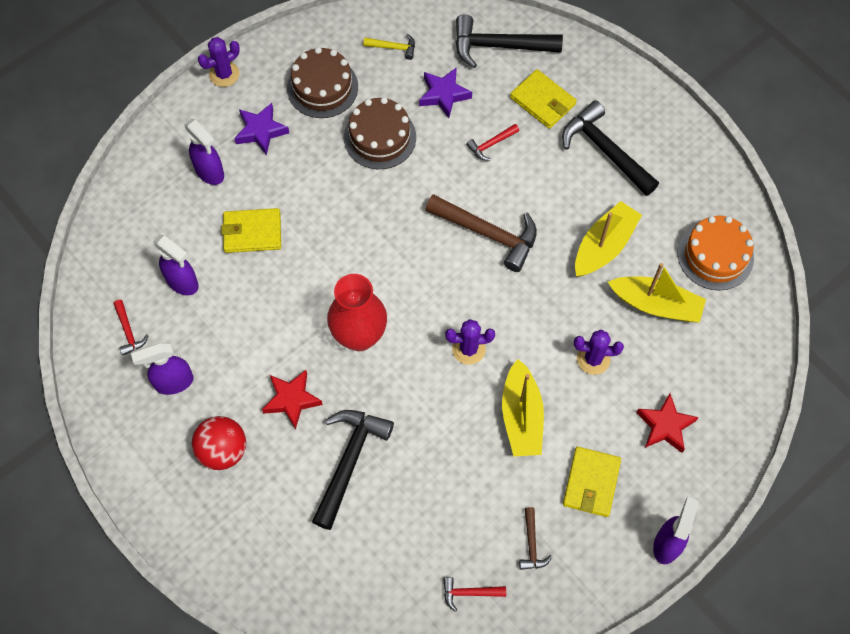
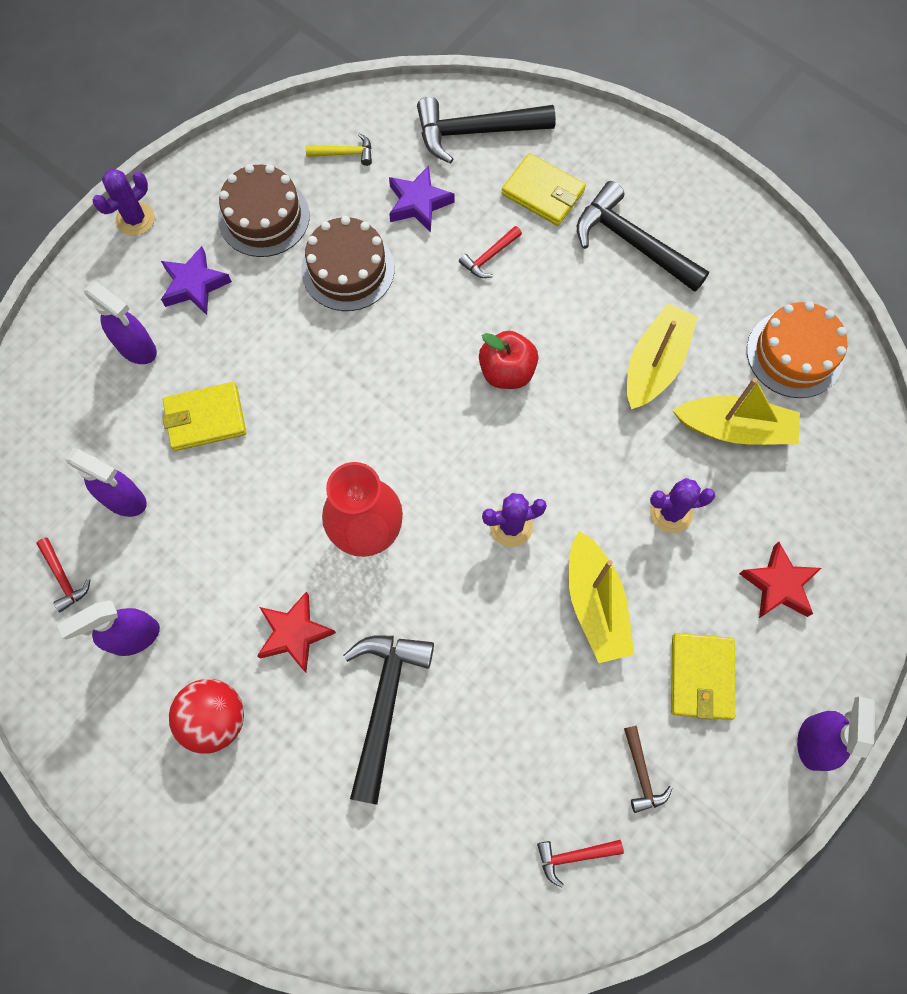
camera: 10 degrees left, 5 degrees up
brown hammer [425,194,537,272] -> red apple [479,331,538,389]

